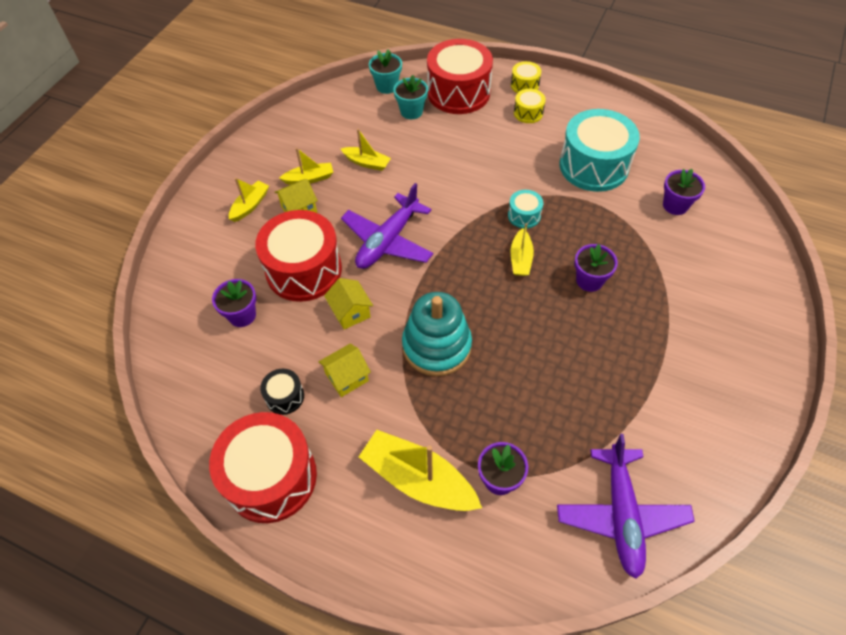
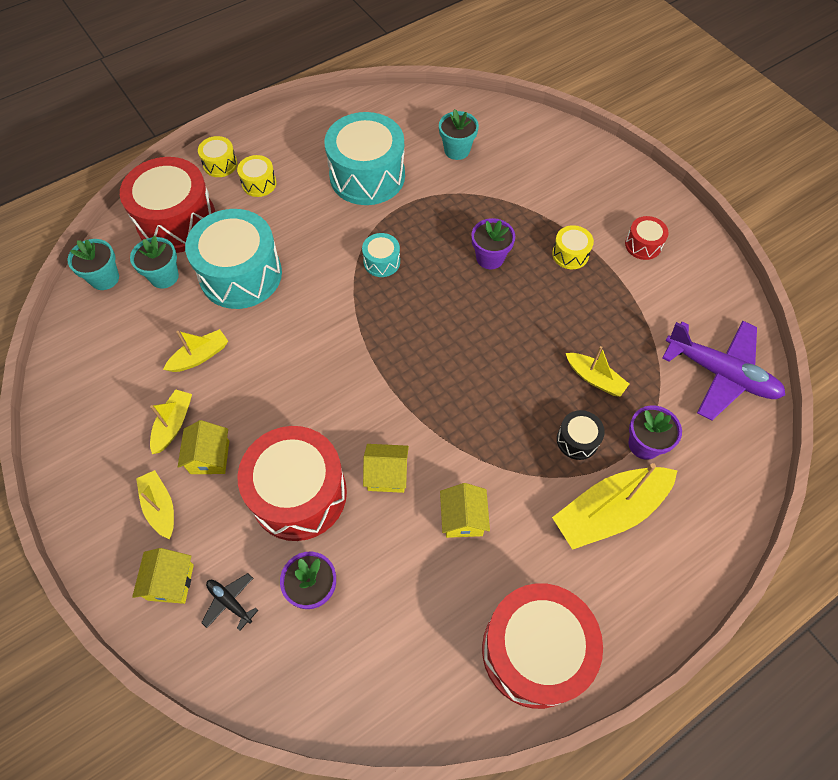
camera: 60 degrees left, 5 degrees up
black drum [260,369,304,415] -> black drum moved to [557,410,605,460]
purple plane [341,183,433,269] -> none
turquoise stacking toy [402,292,472,376] -> none
yellow boat [511,223,534,276] -> yellow boat moved to [566,346,629,397]
purple flower pot [663,169,705,215] -> turquoise flower pot [439,109,479,160]
none -> yellow house [132,548,194,604]
none -> turquoise drum [185,209,282,309]
none -> black plane [201,573,259,631]
none -> yellow drum [552,225,594,269]
none -> red drum [625,216,669,260]

